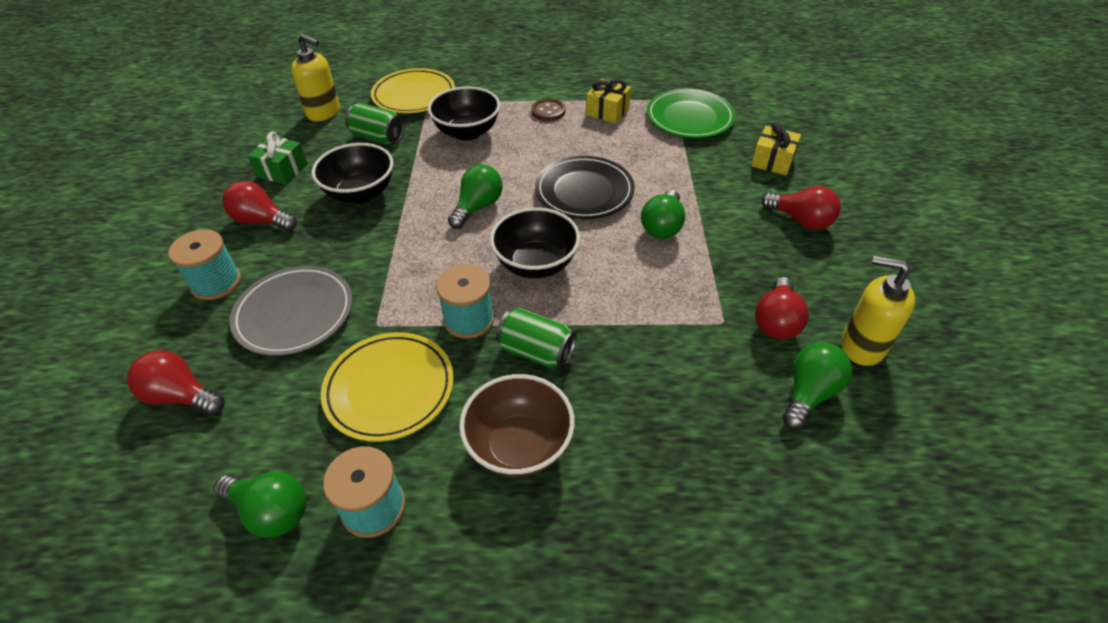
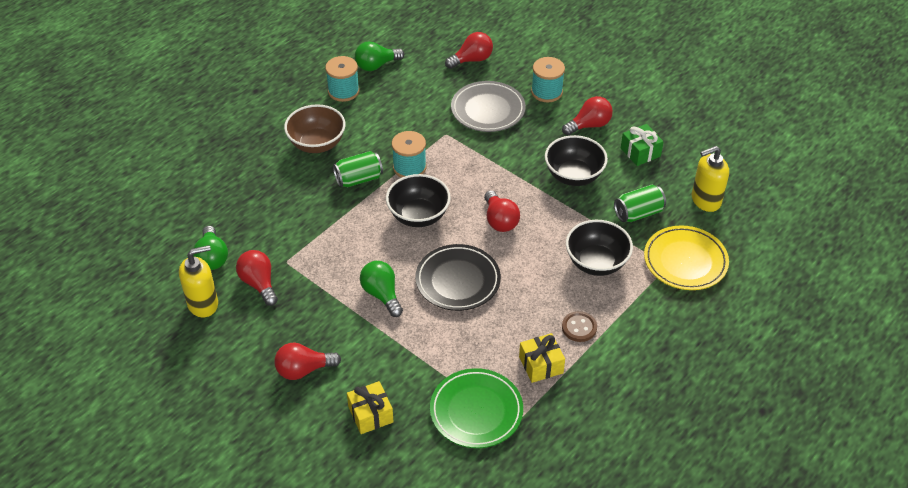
camera: 130 degrees right, 0 degrees up
yellow plate [321,332,454,442] -> none
green light bulb [448,164,503,229] -> red light bulb [484,190,520,232]

